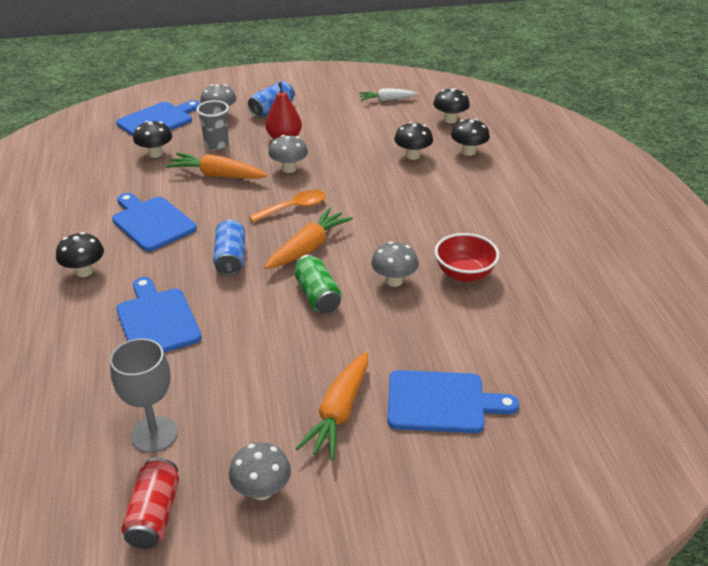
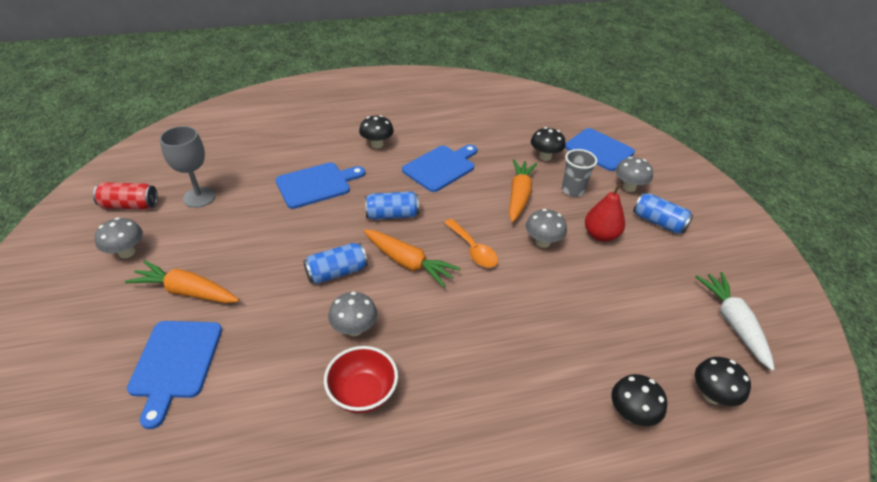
camera: 85 degrees right, 5 degrees up
green can [294,255,342,313] -> blue can [303,243,368,284]
white carrot [359,88,417,101] -> white carrot [695,272,775,371], size x1.56
black mushroom [394,122,433,160] -> none

